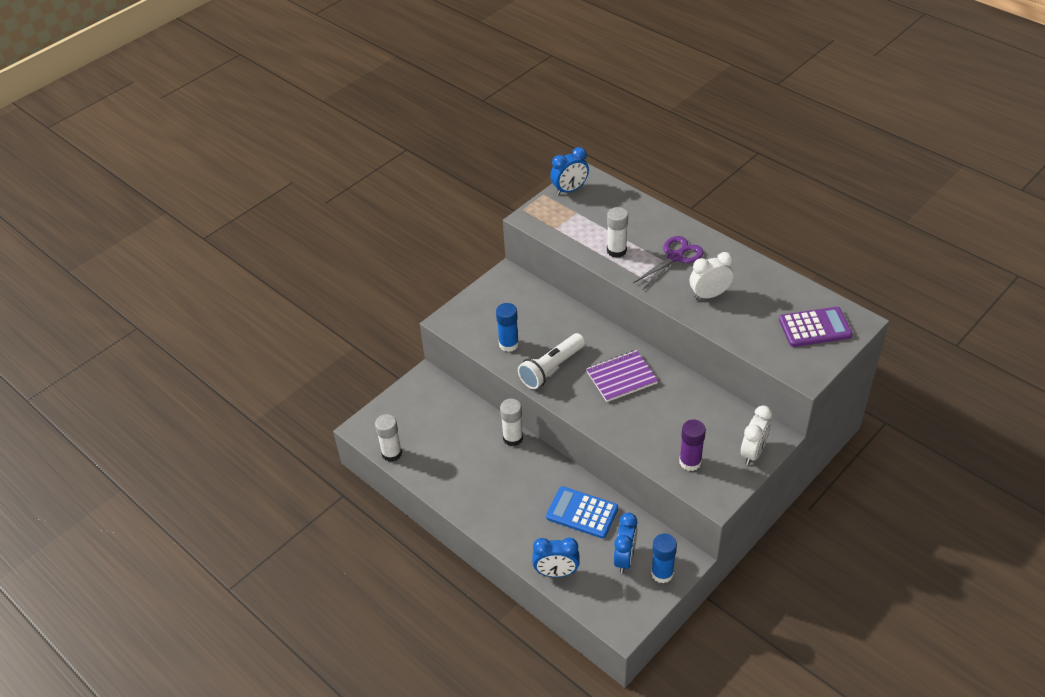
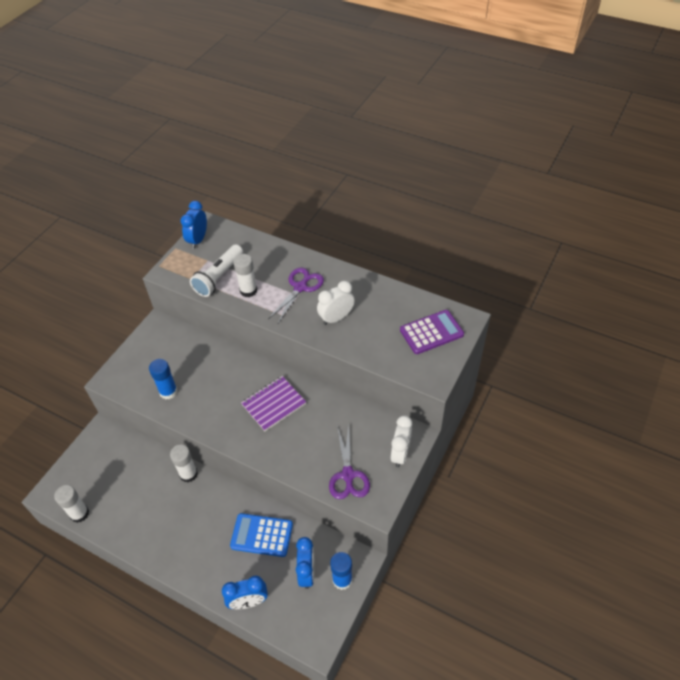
camera: 15 degrees left, 5 degrees up
white flashlight [518,333,585,389] -> white flashlight moved to [190,244,243,297]
blue clock [550,147,589,195] -> blue clock turned 150 degrees clockwise [181,201,207,249]
purple glue stick [679,420,706,471] -> purple scissors [329,426,370,499]

